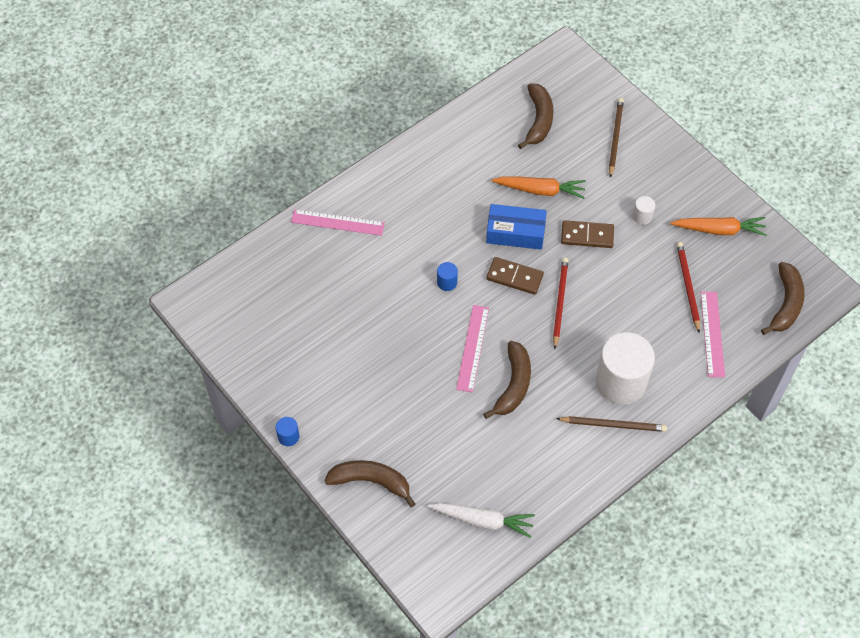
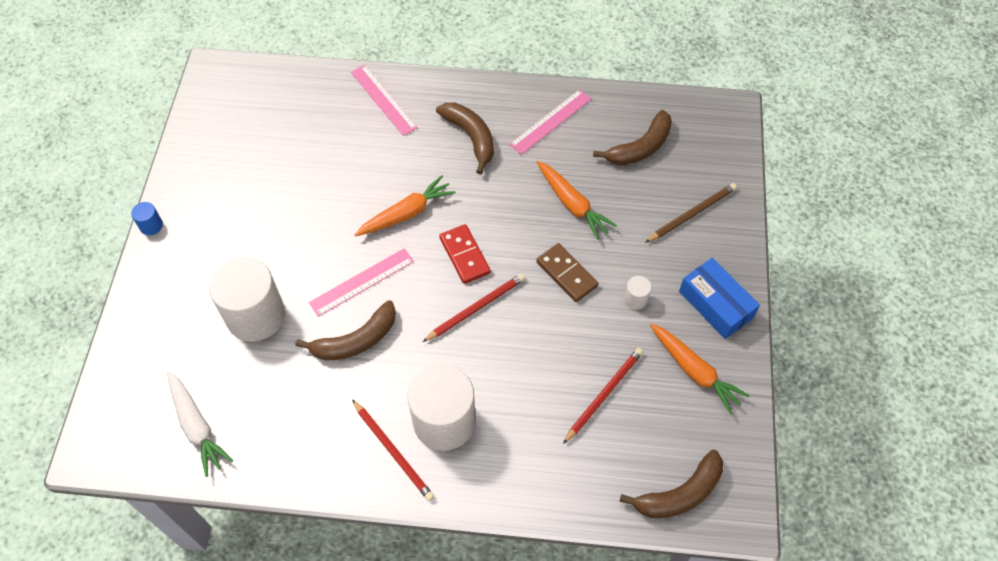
camera: 45 degrees right, 0 degrees up
brown banana [324,460,415,507] -> brown banana moved to [436,103,494,174]
blue cylinder [437,262,458,291] -> orange carrot [355,175,456,236]
blue box [486,204,547,250] -> blue box moved to [679,258,760,339]
brown domino [486,257,544,295] -> red domino [439,224,491,284]
brown pencil [556,416,667,432] -> red pencil [352,399,434,501]
pink ruler [700,292,725,377] -> pink ruler moved to [509,89,592,155]
none -> white cylinder [209,257,285,341]

